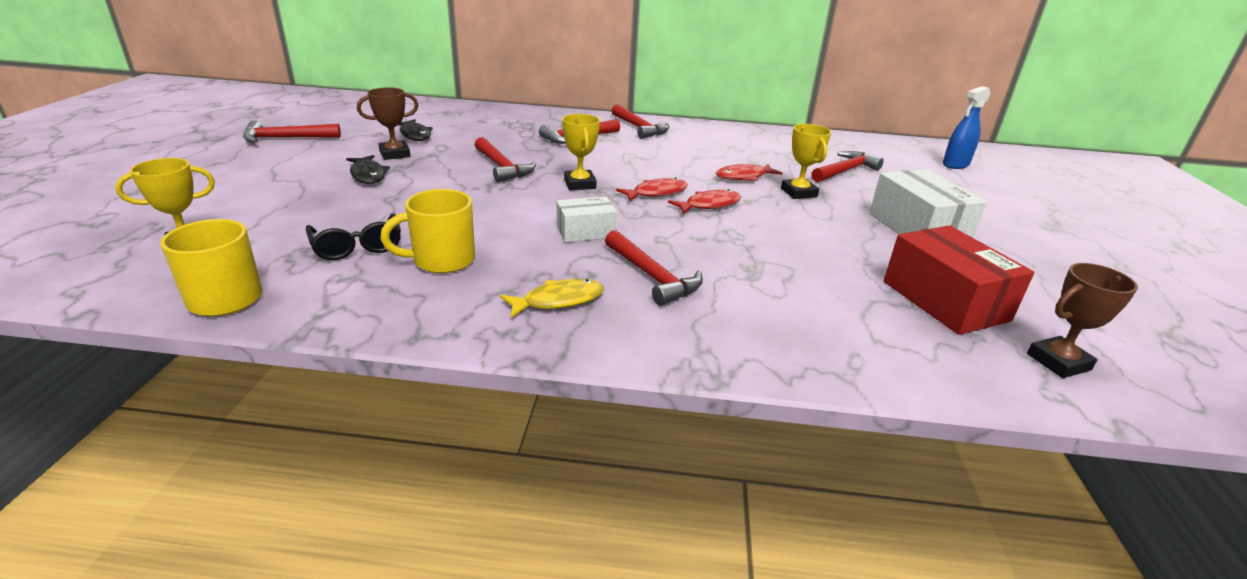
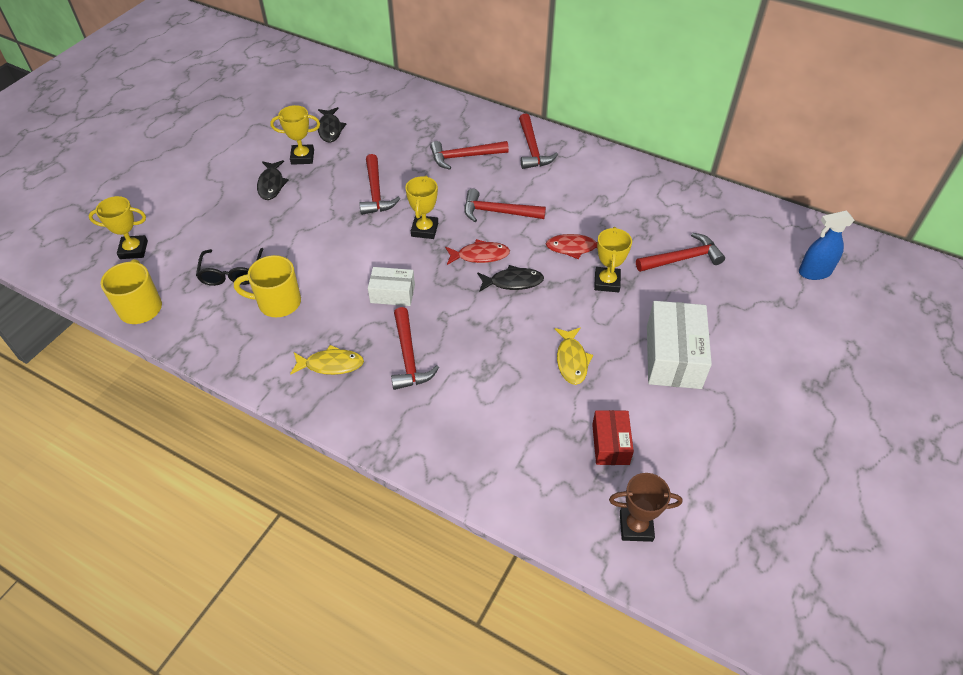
camera: 25 degrees right, 20 degrees up
red hammer [243,120,341,143] -> red hammer moved to [464,189,546,222]
brown trophy [357,87,418,160] -> yellow trophy [270,105,320,165]
red fish [668,189,741,214] -> black fish [477,265,544,292]
red box [883,225,1034,335] -> red box [592,410,634,465], size x0.59
none -> yellow fish [555,327,593,385]

